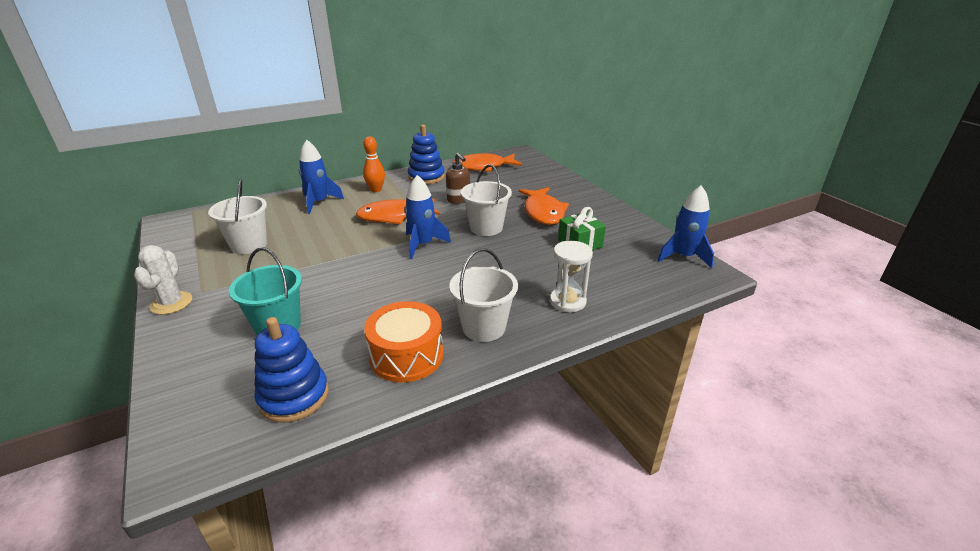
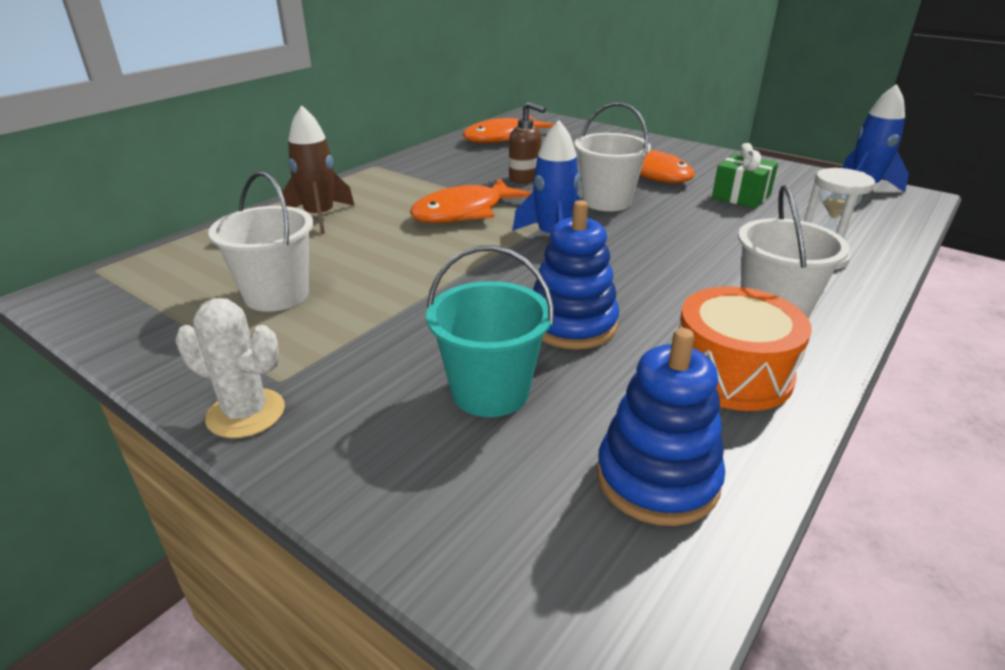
camera: 25 degrees left, 0 degrees up
white cactus [134,245,192,315] -> white cactus turned 45 degrees counterclockwise [175,298,285,438]
blue rocket [299,140,344,214] -> brown rocket [282,105,355,234]
orange bowling pin [363,136,385,192] -> none
blue stacking toy [408,125,445,184] -> blue stacking toy moved to [533,200,619,349]

